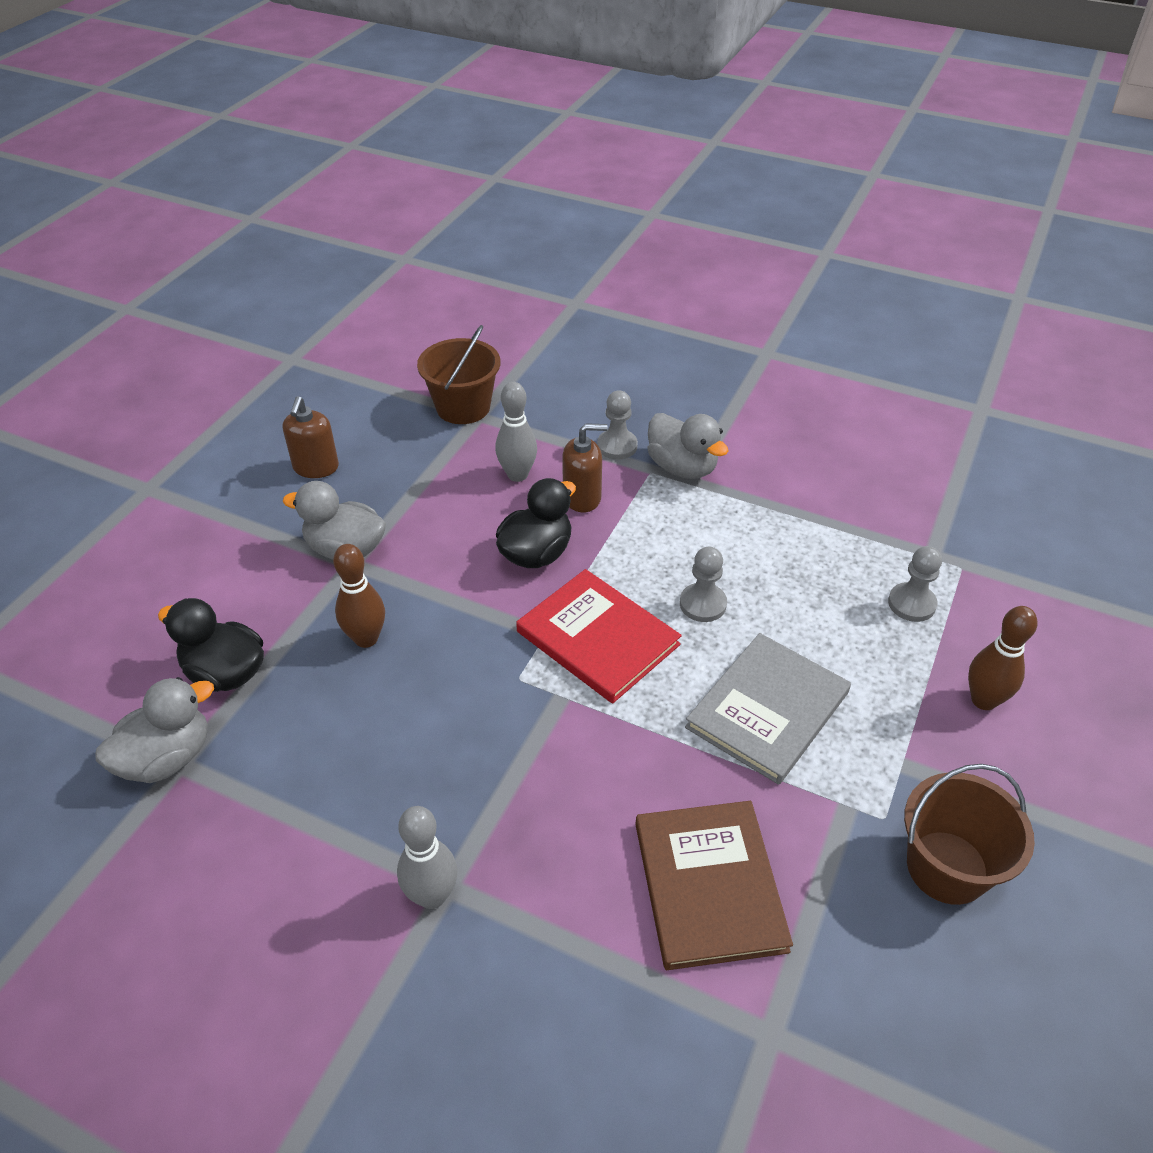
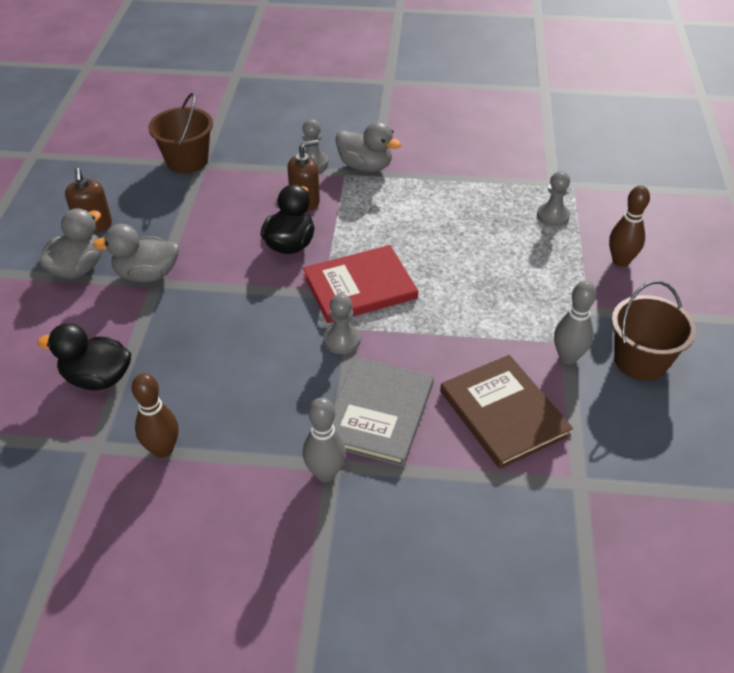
camera: 20 degrees left, 0 degrees up
grey duck [95,677,214,783] -> grey duck moved to [39,208,102,279]
brown bowling pin [333,544,385,648] -> brown bowling pin moved to [131,373,179,458]
grey bowling pin [495,382,537,482] -> grey bowling pin moved to [554,281,597,364]
red book [516,569,682,704] -> red book turned 45 degrees counterclockwise [303,245,418,323]
grey pawn [680,547,727,622] -> grey pawn moved to [323,294,361,354]
grey book [685,633,851,785] -> grey book moved to [333,357,434,467]

